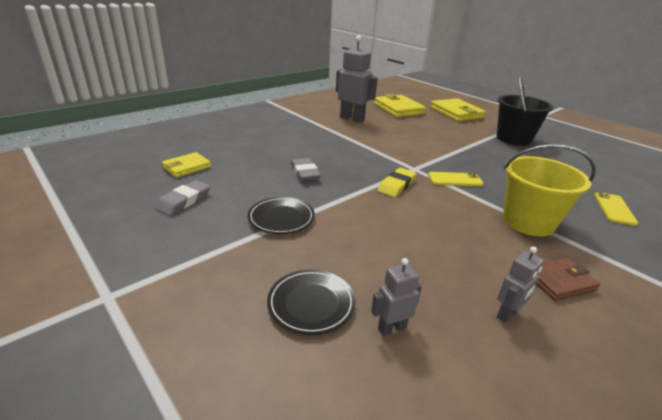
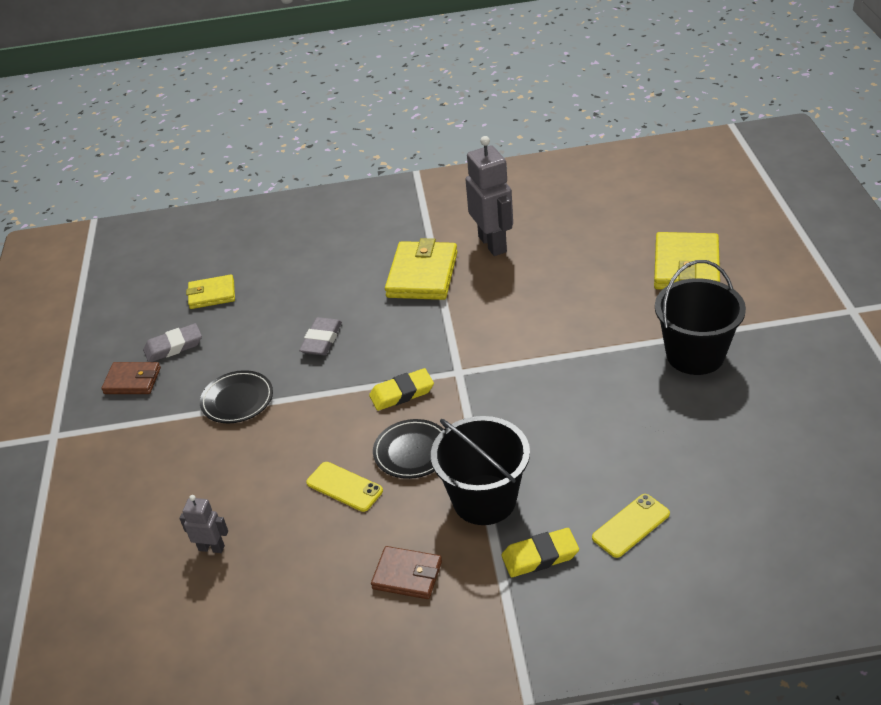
camera: 40 degrees right, 10 degrees up
black plate [267,269,356,335] -> black plate moved to [373,419,444,479]
yellow wallet [374,94,426,117] -> yellow wallet moved to [385,238,458,300]
yellow phone [428,172,484,186] -> yellow phone moved to [306,462,383,512]
grey robot [497,246,544,323] -> none
yellow bucket [503,144,596,236] -> black bucket [431,416,530,525]
none -> brown wallet [101,362,161,394]
none -> yellow eraser [502,528,579,577]

